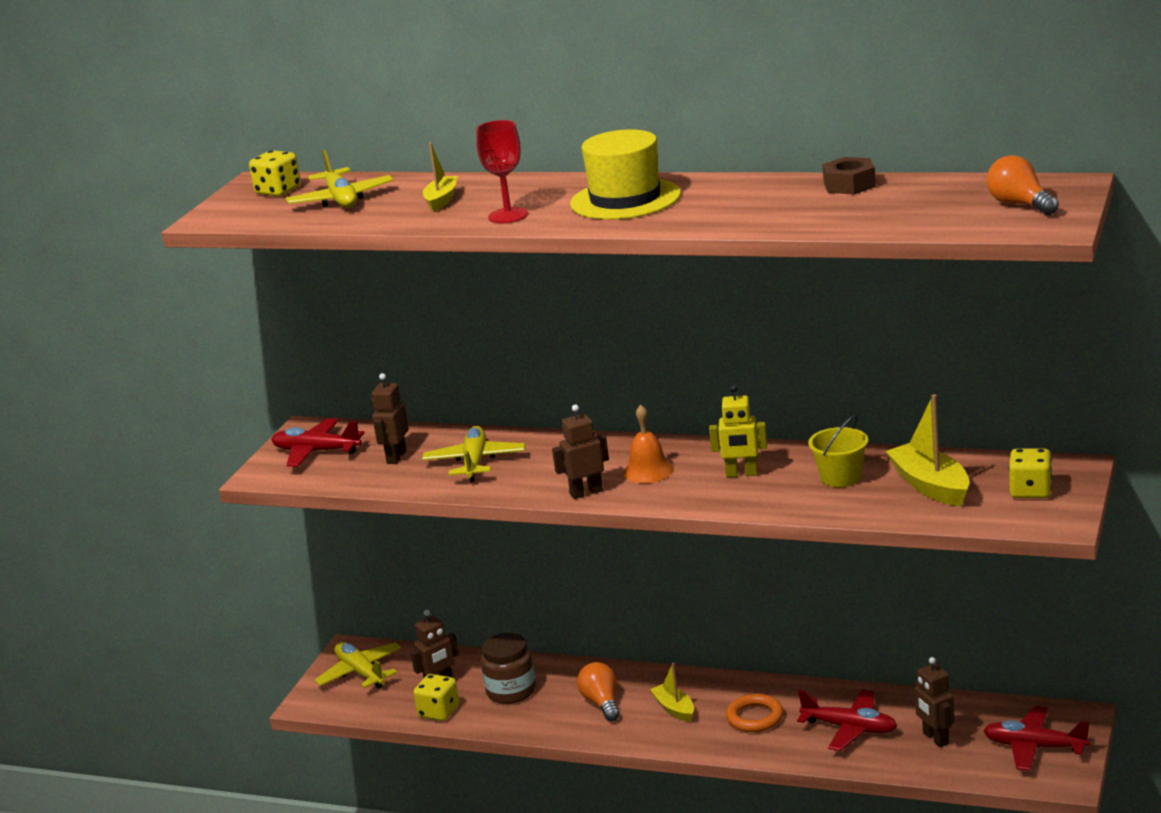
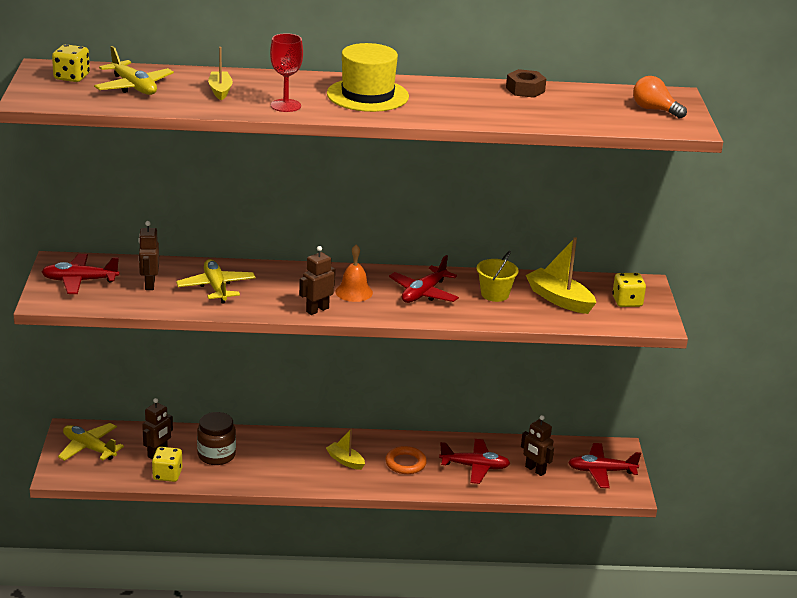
camera: 25 degrees left, 5 degrees up
orange light bulb [577,662,620,721] -> none
yellow robot [709,385,767,477] -> red plane [389,255,459,303]

